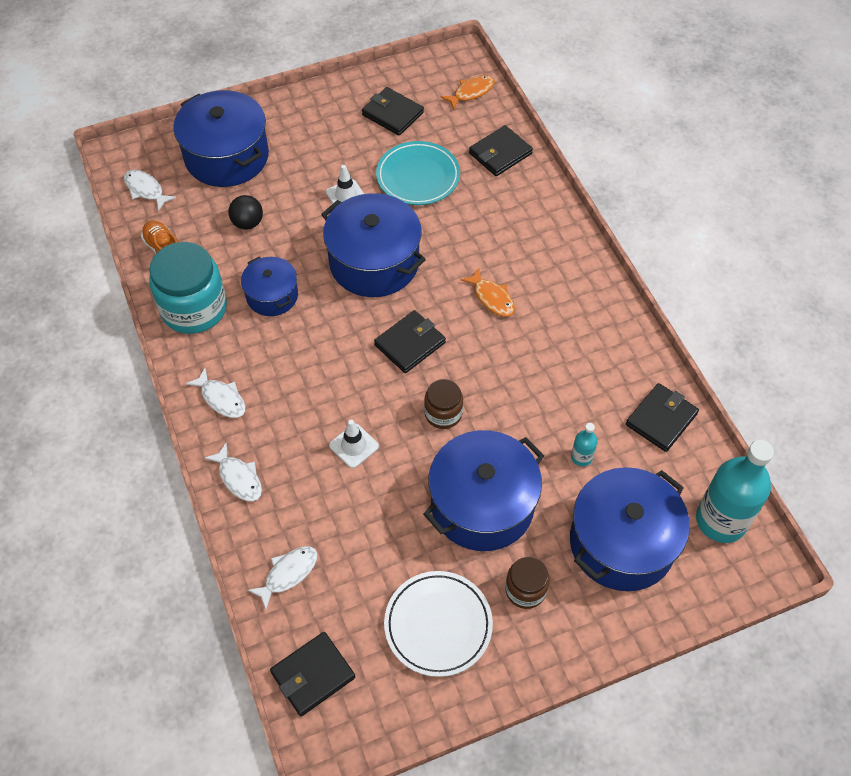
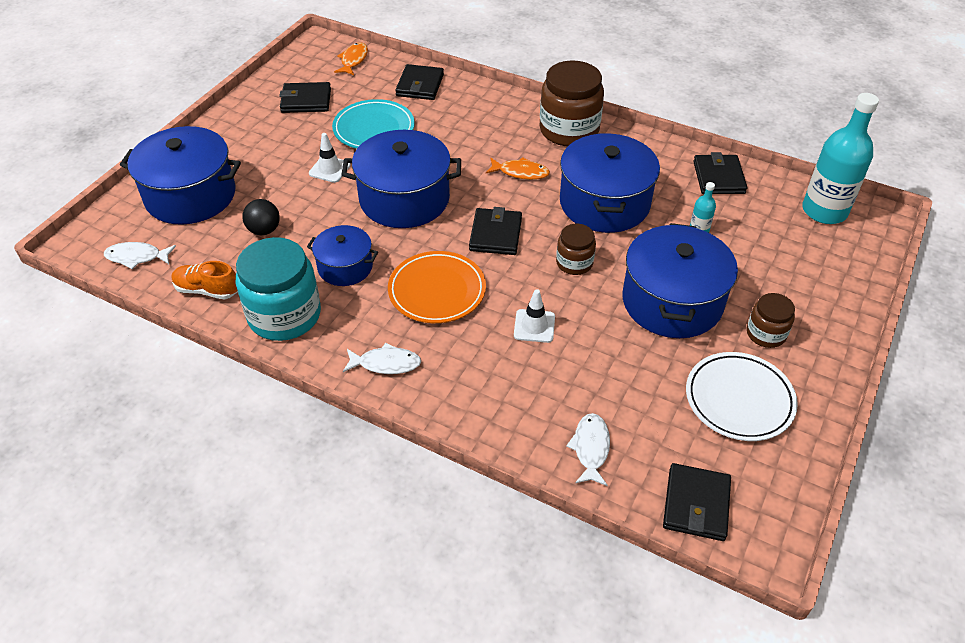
camera: 40 degrees left, 10 degrees down
white fish [204,442,262,501] -> none
blue pot [570,467,690,591] -> blue pot moved to [560,133,660,233]
none -> orange plate [388,251,486,323]
none -> brown jar [540,60,604,146]

